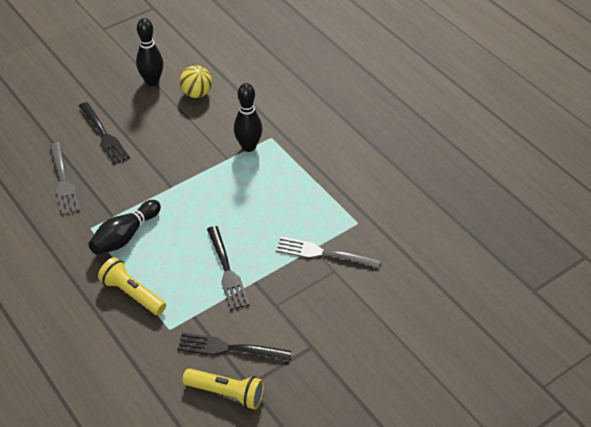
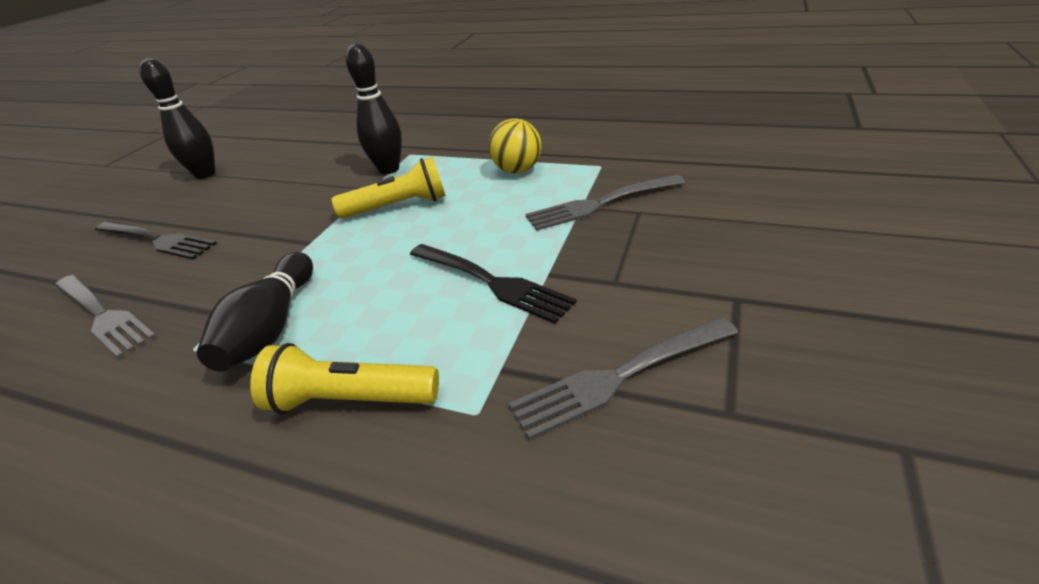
camera: 30 degrees left, 10 degrees down
black fork [177,333,291,361] -> grey fork [509,317,738,440]
yellow ball [180,65,212,98] -> yellow ball moved to [489,118,542,173]
yellow flashlight [182,368,264,409] -> yellow flashlight moved to [332,157,446,219]

